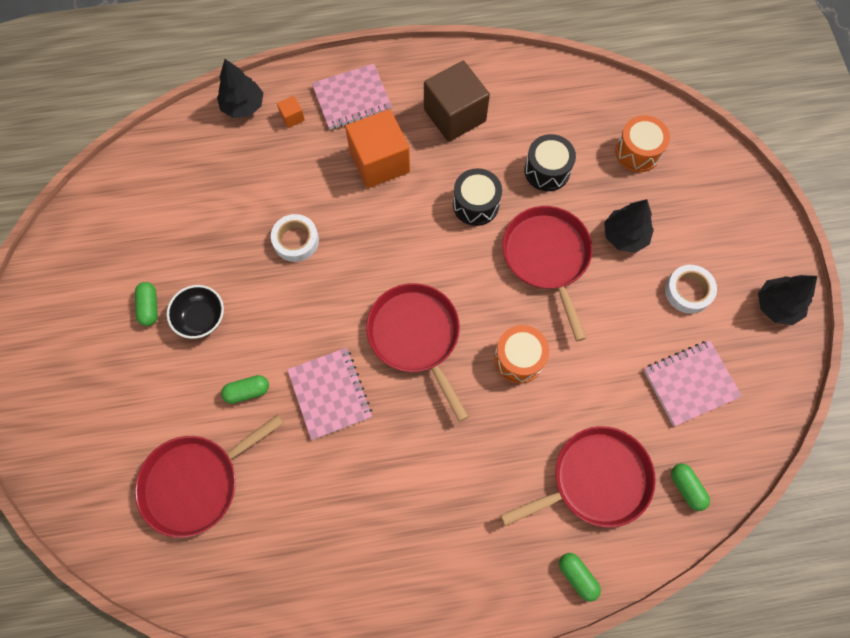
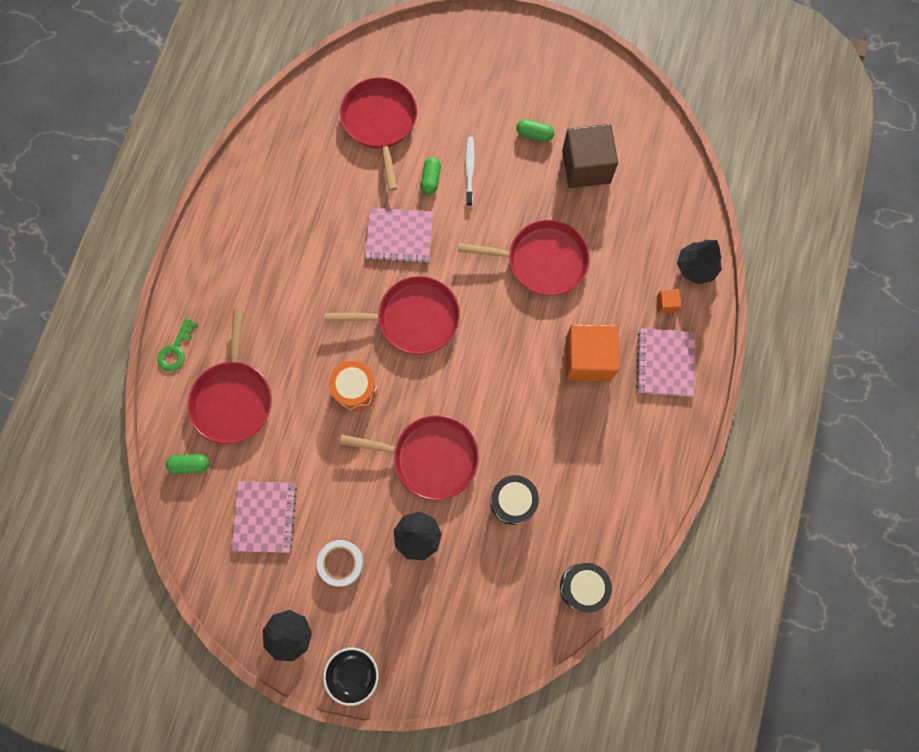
camera: 115 degrees right, 5 degrees up
black bowl [167,285,224,339] -> black bowl moved to [323,648,379,706]
white tape [271,214,319,262] -> red pan [458,220,590,296]
brown cube [424,61,490,142] -> brown cube moved to [562,124,618,188]
black drum [453,168,502,226] -> black drum moved to [560,563,612,613]
green capsule [559,553,601,602] -> green key [158,318,198,371]
orange drum [615,115,670,172] -> none
none -> white toothbrush [465,137,475,206]

